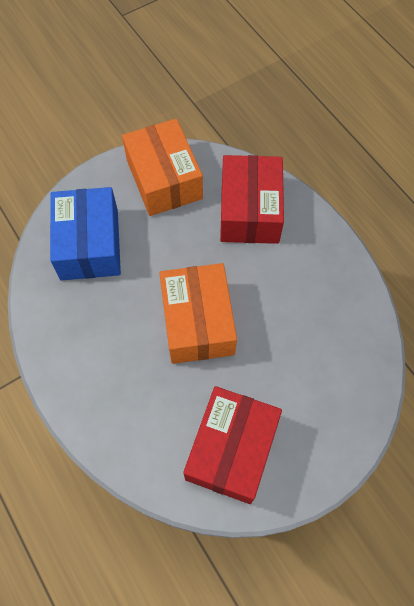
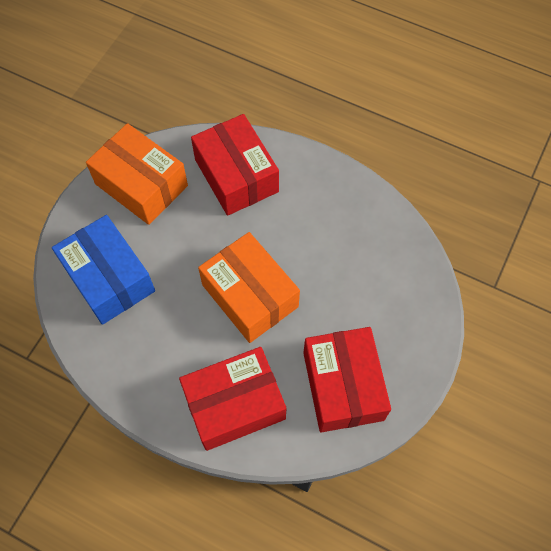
camera: 30 degrees left, 0 degrees up
none -> red box [179,347,286,451]

